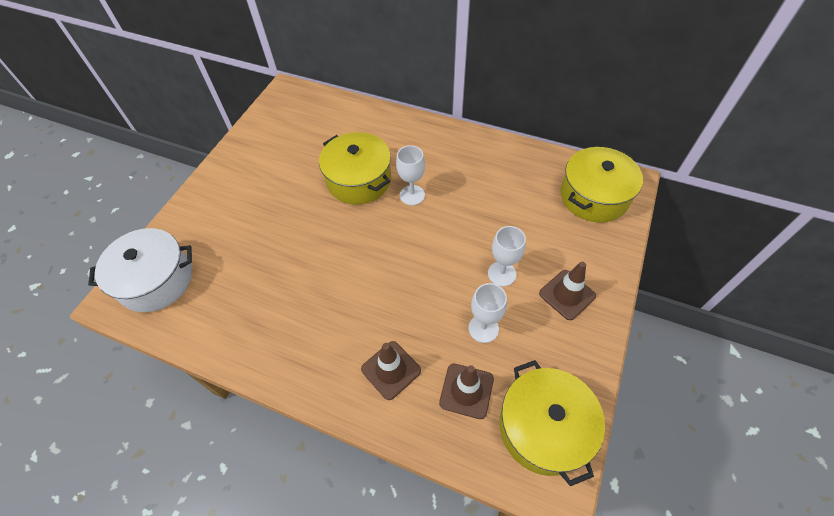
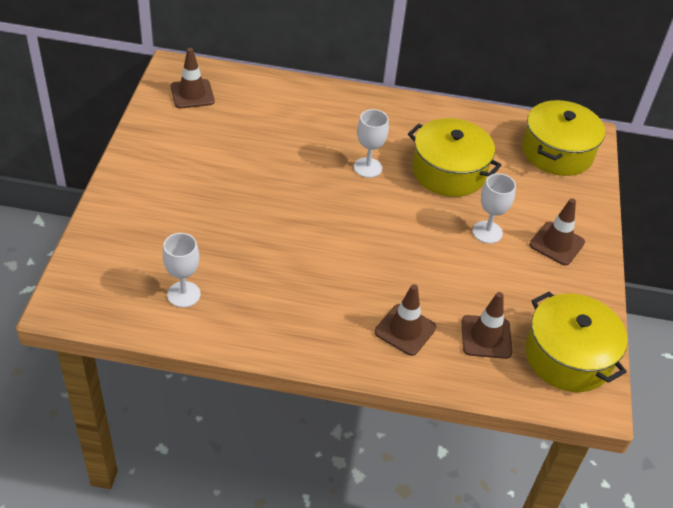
camera: 20 degrees left, 10 degrees down
white pot [88,228,192,312] -> none
yellow pot [319,132,391,205] -> yellow pot moved to [408,118,501,197]
white goblet [469,283,507,343] -> white goblet moved to [163,233,201,308]
none -> brown traffic cone [171,48,215,109]

